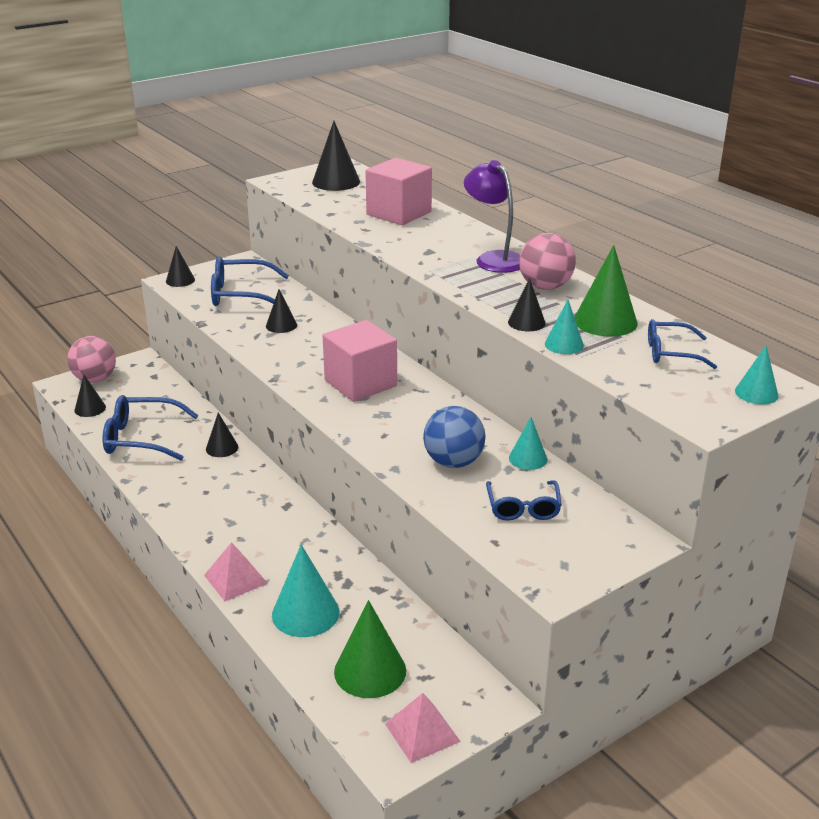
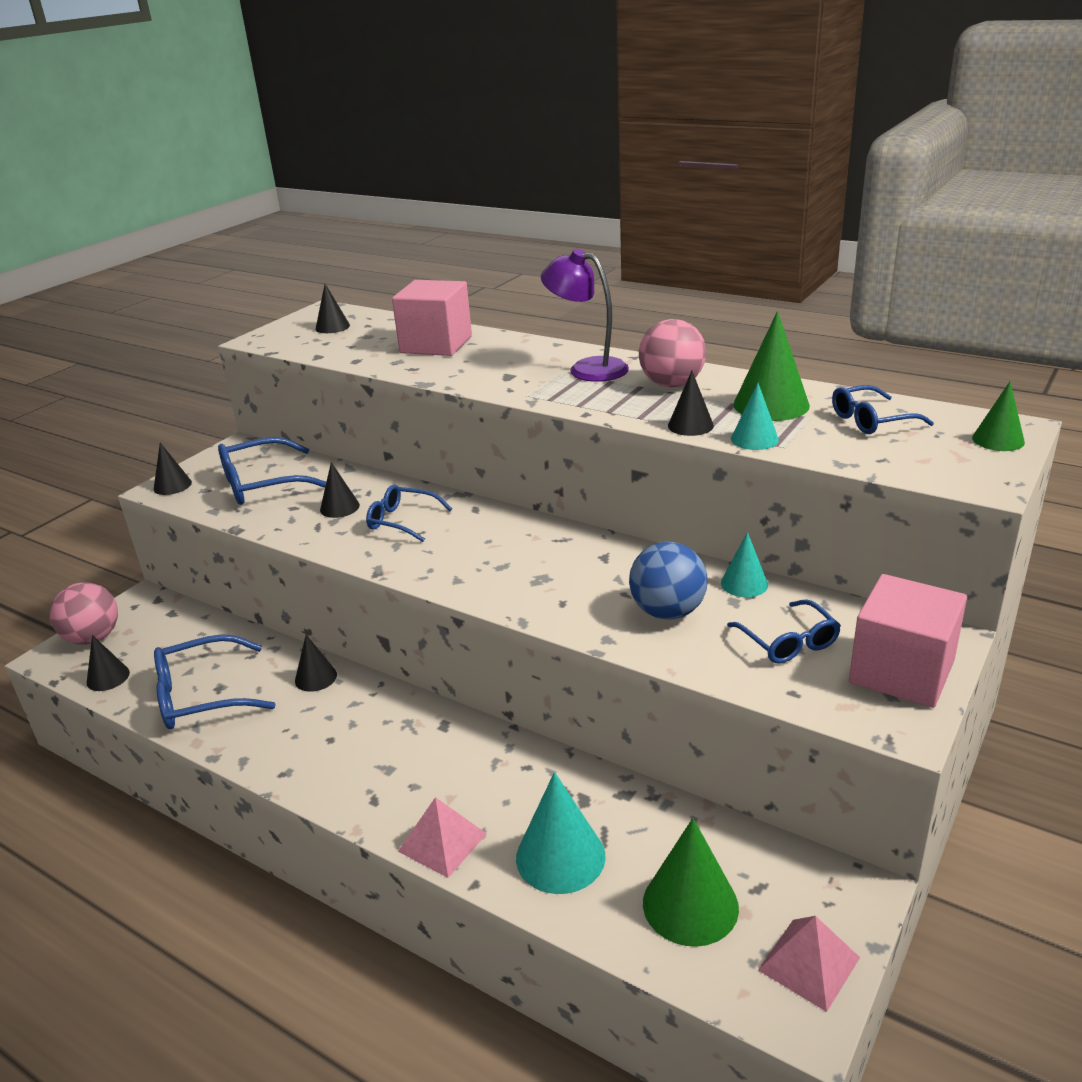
camera: 20 degrees left, 0 degrees up
black cone [312,121,360,191] -> black cone [315,284,350,333], size x0.59
pink cube [322,320,397,402] -> pink cube moved to [849,574,967,708]
turquoise cone [735,346,778,404] -> green cone [972,382,1025,451]
none -> blue glasses [366,485,452,542]

